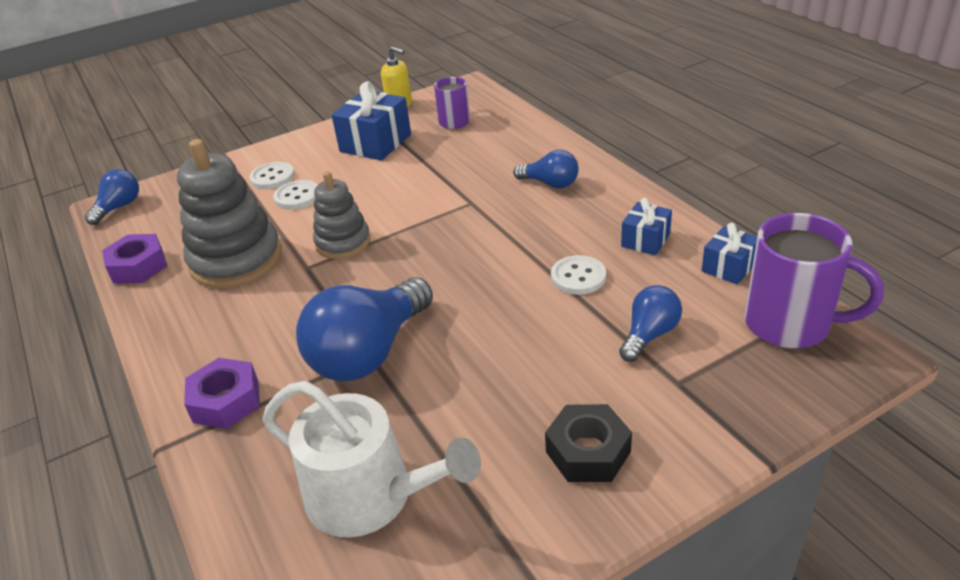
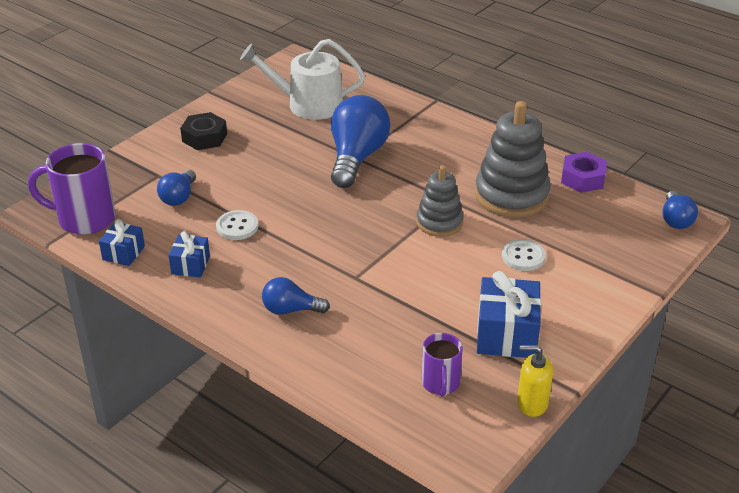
camera: 155 degrees right, 0 degrees up
purple nut [184,358,260,429] -> none
white button [249,162,294,189] -> none

